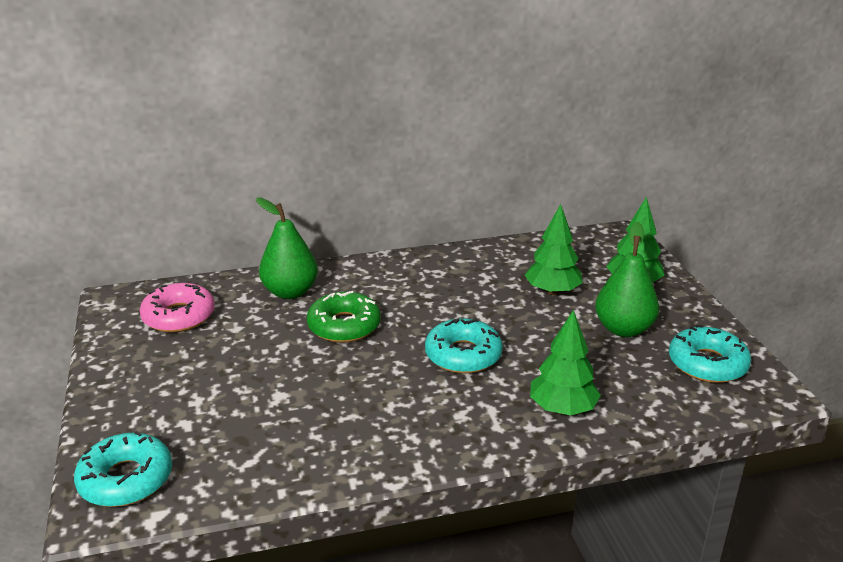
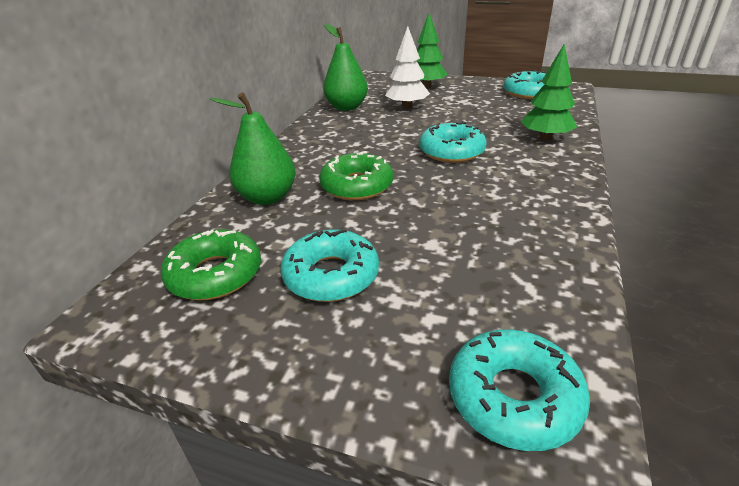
camera: 55 degrees left, 5 degrees up
pink donut [140,283,215,332] -> green donut [161,229,261,300]
green tree [525,204,583,295] -> white tree [385,26,430,109]
green pear [595,222,659,337] -> green pear moved to [323,24,368,111]
none -> turquoise donut [281,229,379,302]

